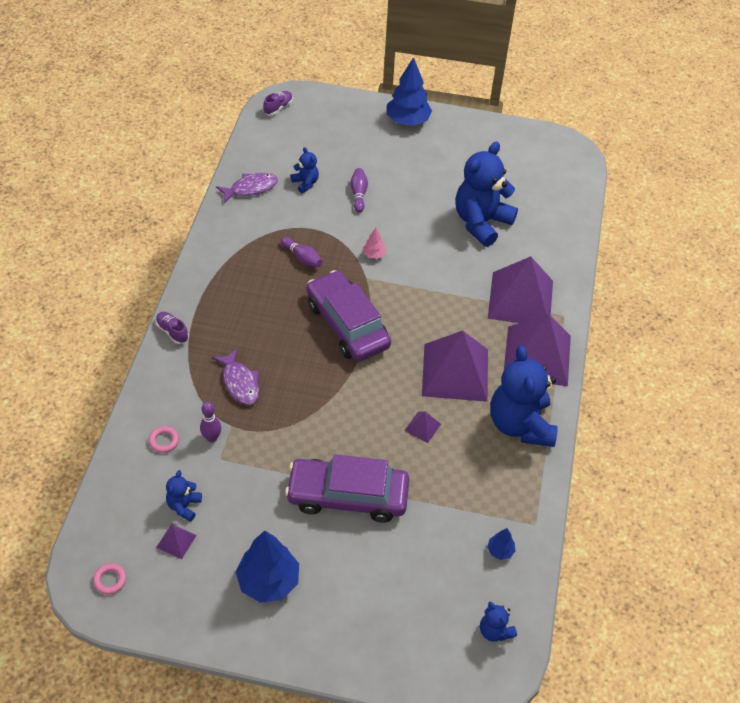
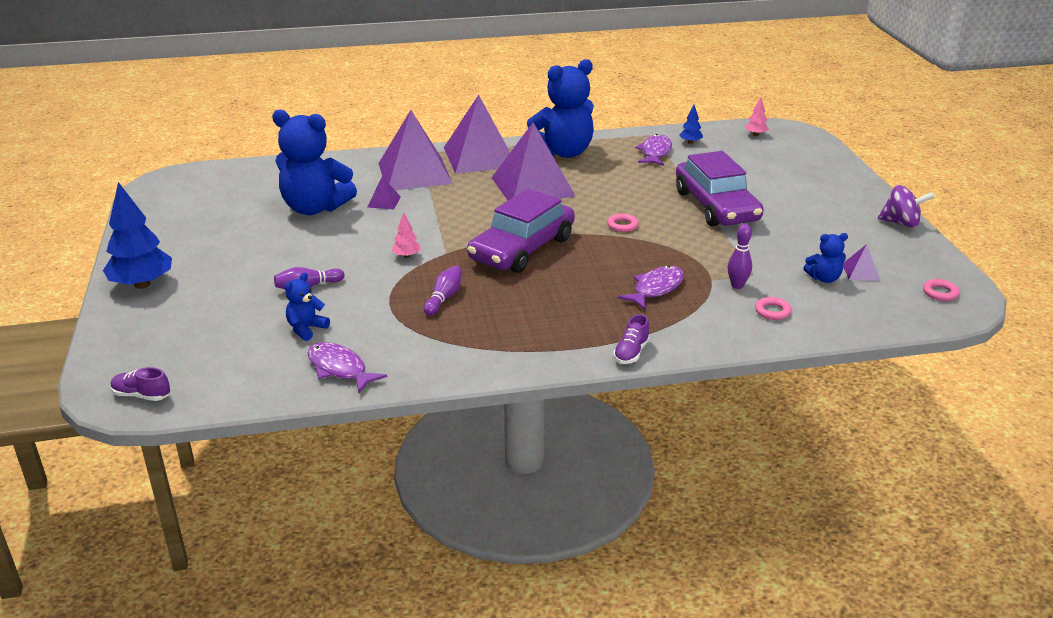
camera: 110 degrees left, 20 degrees down
blue tree [236,531,299,603] -> none
purple pyramid [404,411,441,443] -> purple pyramid moved to [367,177,401,209]
blue teddy bear [480,602,517,642] -> pink tree [745,97,769,136]
none -> pink ring [607,213,639,232]
none -> purple fish [635,134,672,166]
none -> purple spinning top [878,185,934,228]

